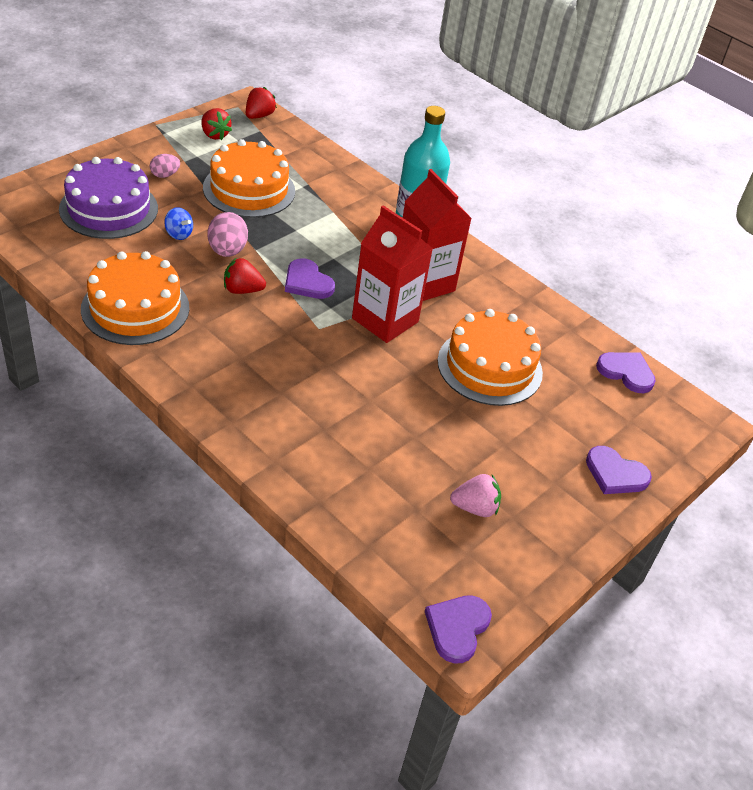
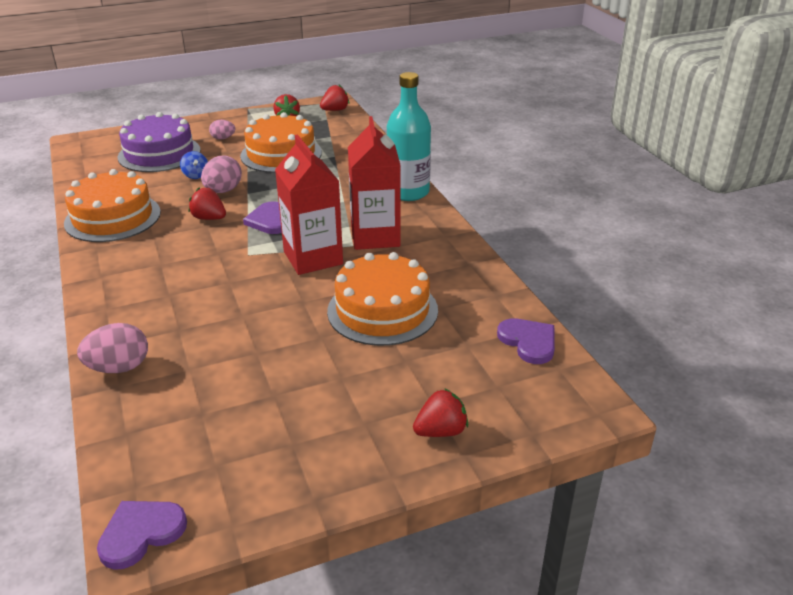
camera: 30 degrees right, 10 degrees down
pink strawberry [450,474,501,517] -> none
purple heart [586,446,652,494] -> red strawberry [413,388,468,437]
none -> pink egg [77,323,148,373]

